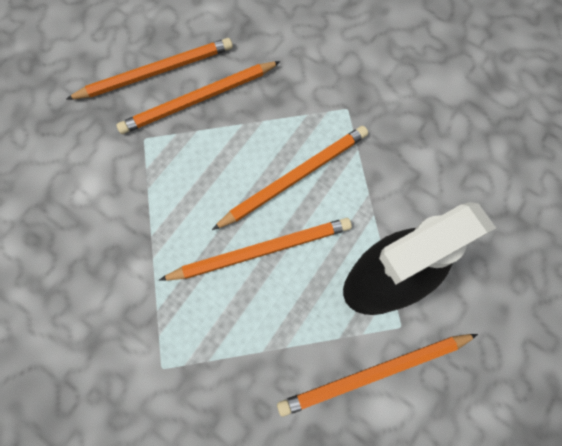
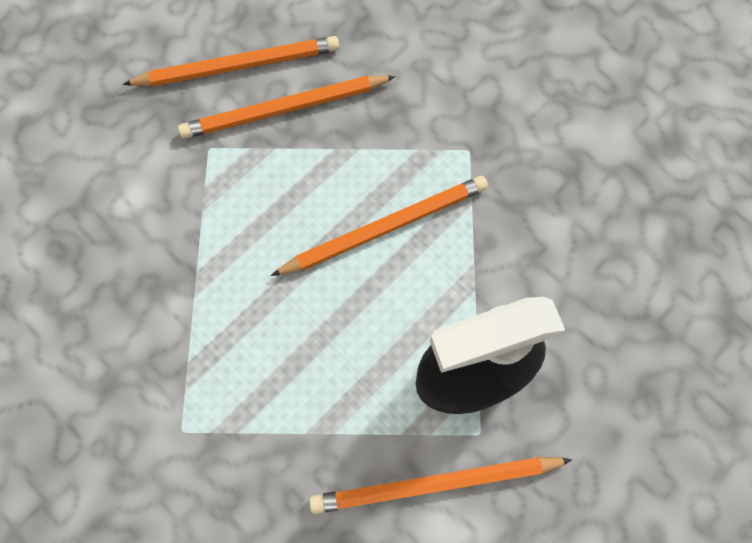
camera: 10 degrees right, 0 degrees up
orange pencil [159,218,352,281] -> none

